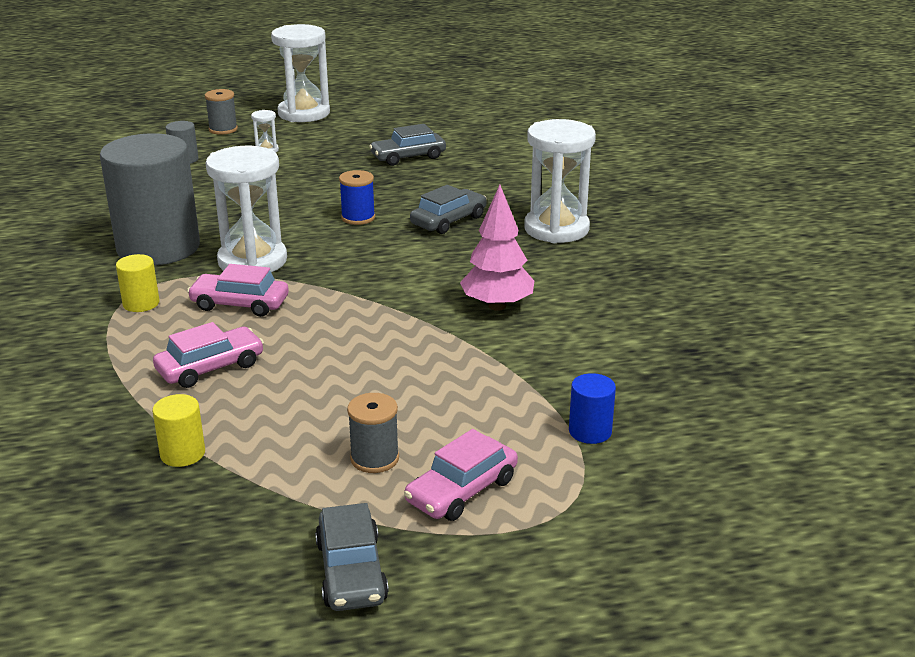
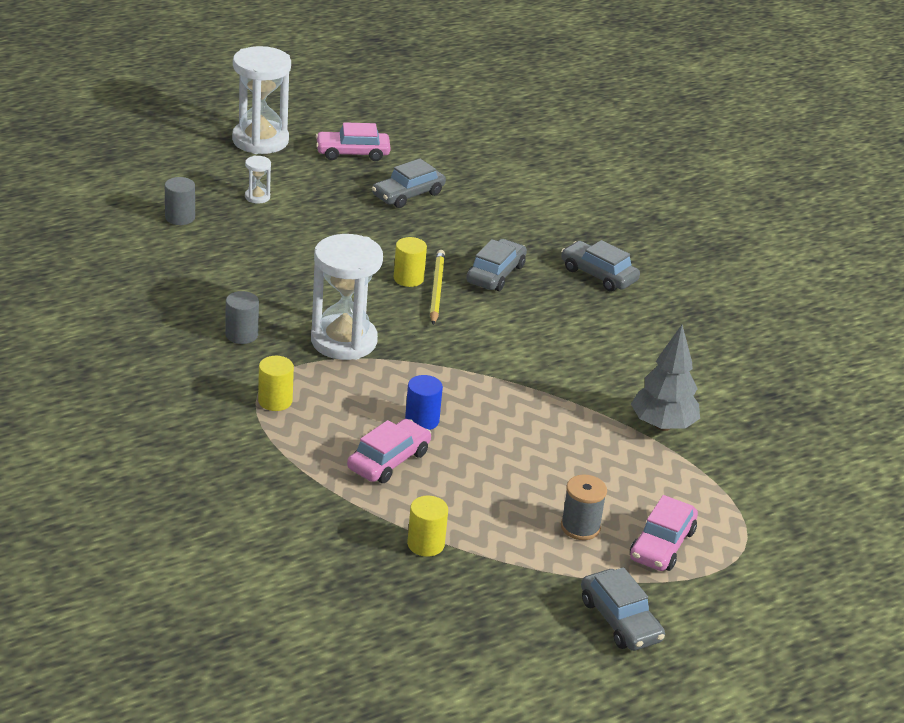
camera: 20 degrees left, 5 degrees up
grey cylinder [100,133,200,265] -> grey cylinder [225,291,259,344], size x0.40
pink car [187,264,289,317] -> pink car moved to [316,122,390,161]
grey spool [205,89,238,135] -> none
blue spool [339,170,375,225] -> yellow cylinder [394,237,427,287]
pink tree [460,185,534,311] -> none
white hourglass [524,119,596,243] -> grey car [561,240,640,292]
blue cylinder [569,373,616,444] -> blue cylinder moved to [405,375,443,430]
none -> yellow pencil [430,250,445,325]
none -> grey tree [631,325,700,431]

